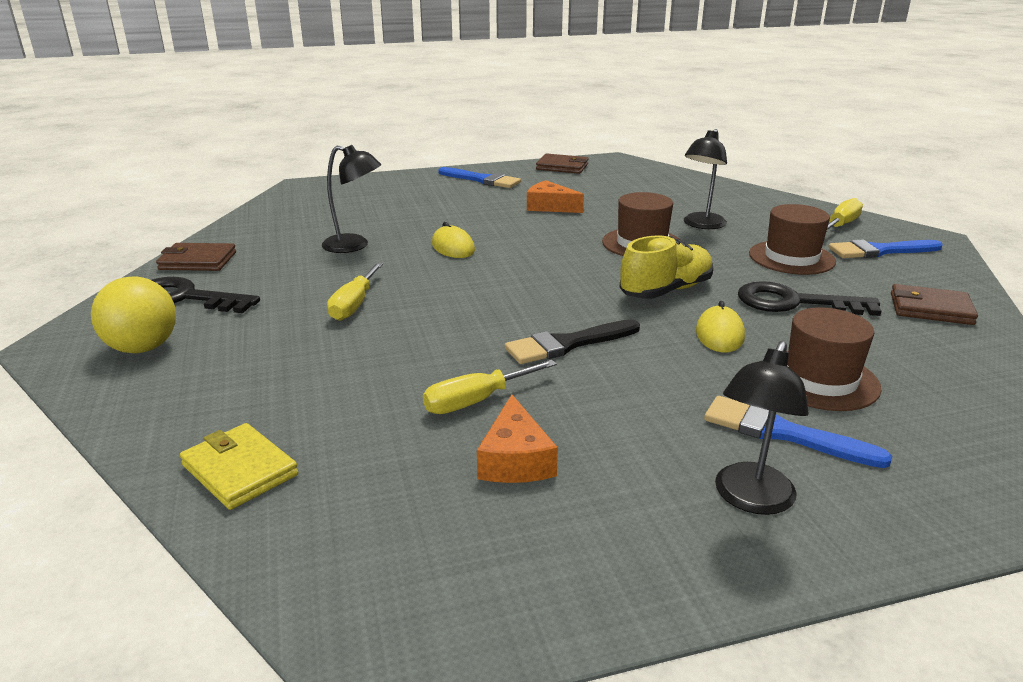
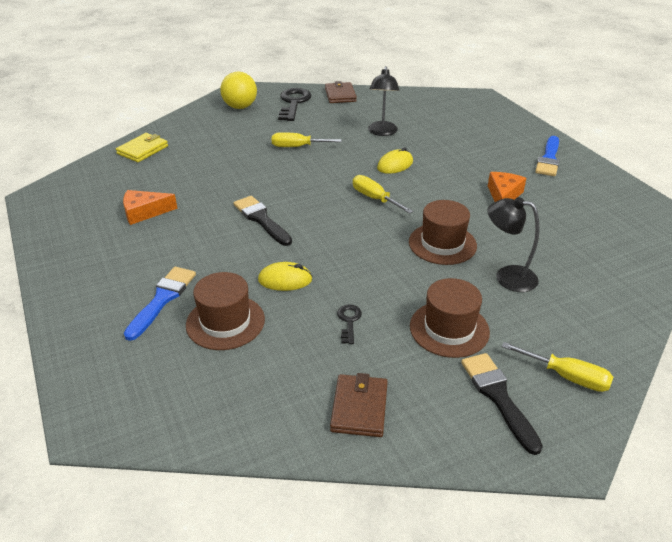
camera: 80 degrees right, 10 degrees up
yellow screwdriver [423,360,557,414] -> yellow screwdriver moved to [353,175,413,214]
brown wallet [536,153,589,174] -> none
yellow shoe [619,235,713,299] -> none
black lamp [715,341,809,515] -> none
black key [738,281,881,316] -> black key [337,304,362,344], size x0.49
blue brush [829,239,943,258] -> black brush [461,353,543,455]

